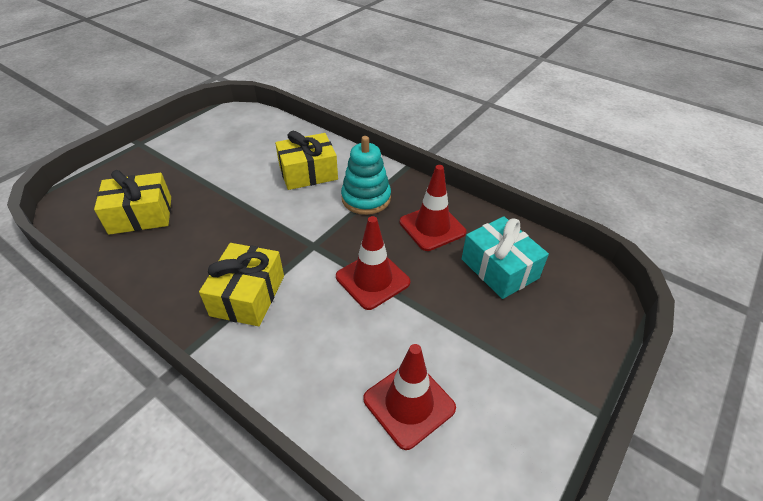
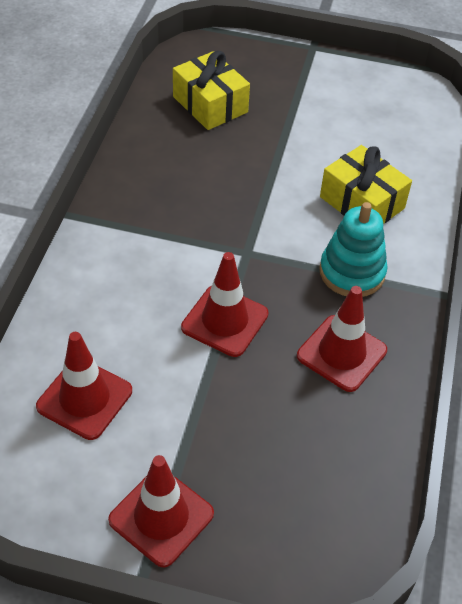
camera: 65 degrees right, 5 degrees up
yellow gift [199,243,284,326] -> none
turquoise gift [462,216,549,299] -> none
none -> red traffic cone [108,455,214,567]

